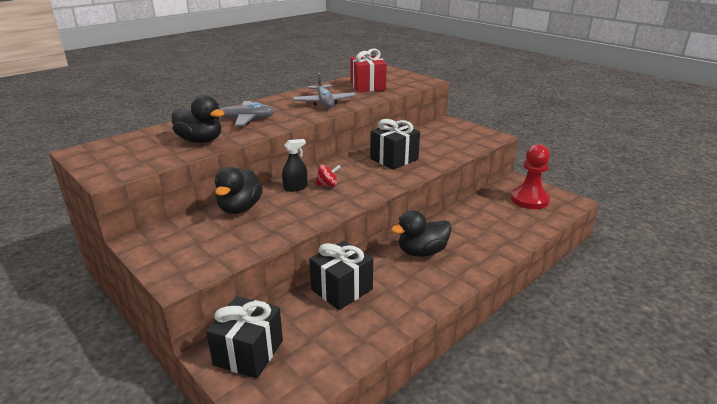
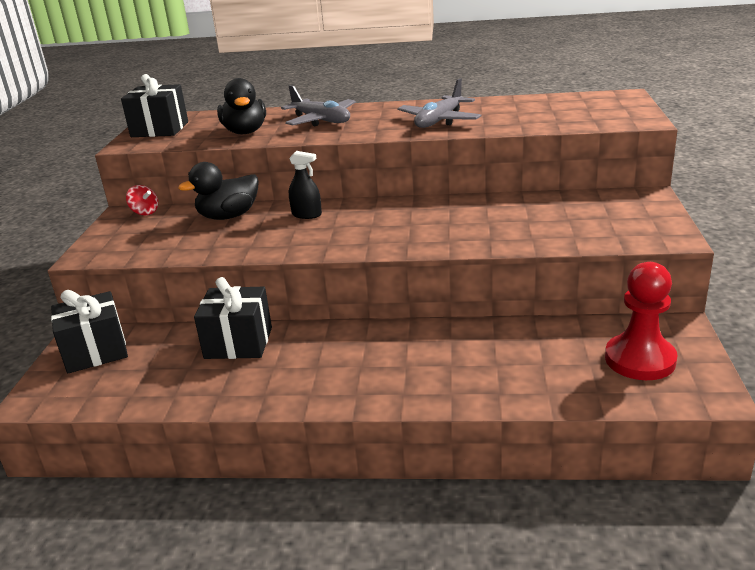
camera: 50 degrees right, 0 degrees up
red spinning top [315,164,341,187] -> red spinning top moved to [126,185,158,216]
red gift [350,48,387,92] -> none
black gift [370,119,420,170] -> black gift moved to [121,74,188,137]
black duck [391,210,452,257] -> none

